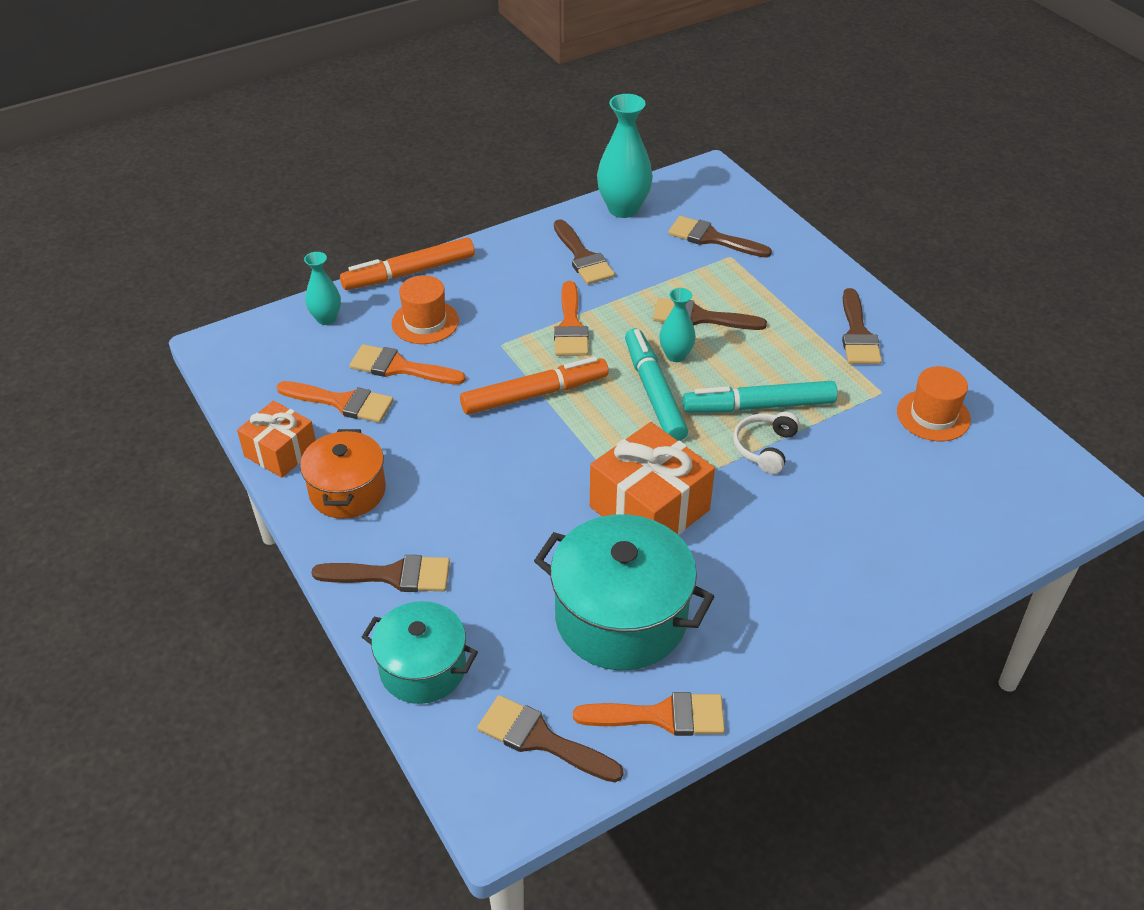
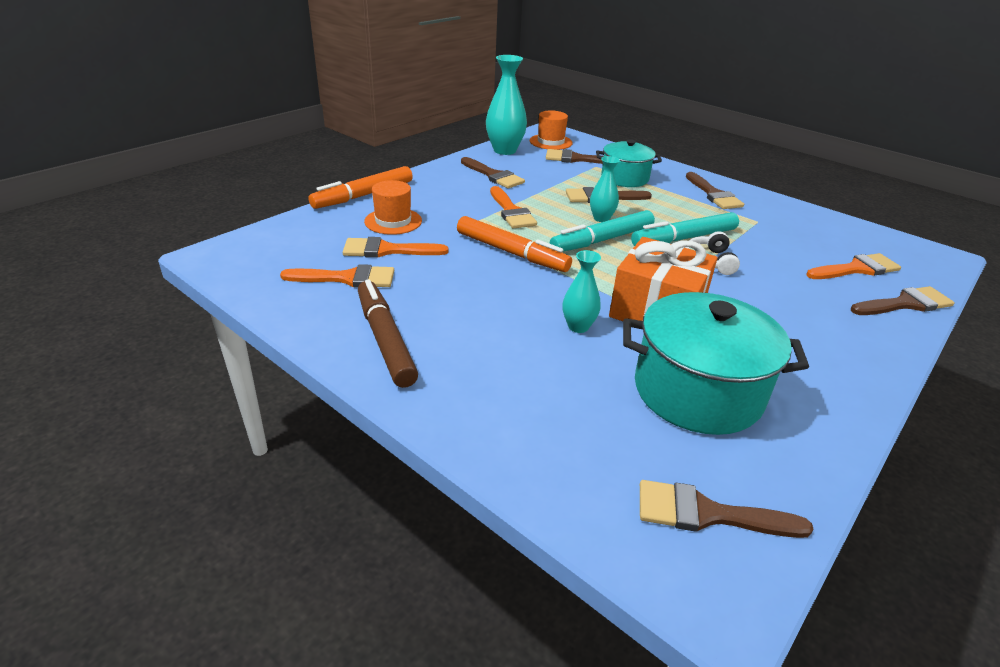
camera: 20 degrees left, 10 degrees down
orange gift [237,400,316,478] -> none
orange pot [300,429,386,519] -> brown marker [358,279,418,388]
turquoise vase [304,252,341,325] -> turquoise vase moved to [563,250,601,333]
brown brush [311,555,450,592] -> brown brush moved to [851,286,954,315]
turquoise pot [362,601,478,704] -> turquoise pot moved to [596,139,662,187]
orange marker [460,357,609,415] -> orange marker turned 75 degrees clockwise [457,216,572,272]
orange brush [573,692,725,736] -> orange brush moved to [807,253,901,279]
turquoise marker [625,328,688,441] -> turquoise marker turned 90 degrees counterclockwise [550,210,655,251]
orange hat [897,366,971,441] -> orange hat moved to [530,110,573,150]

